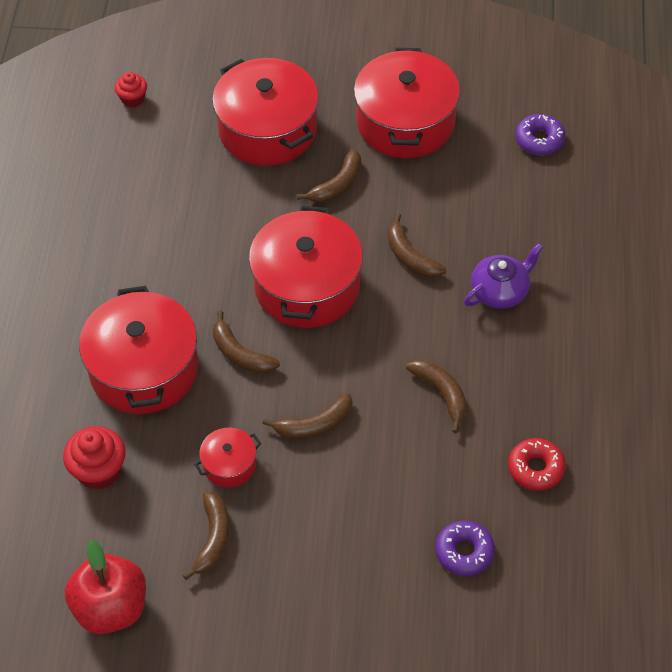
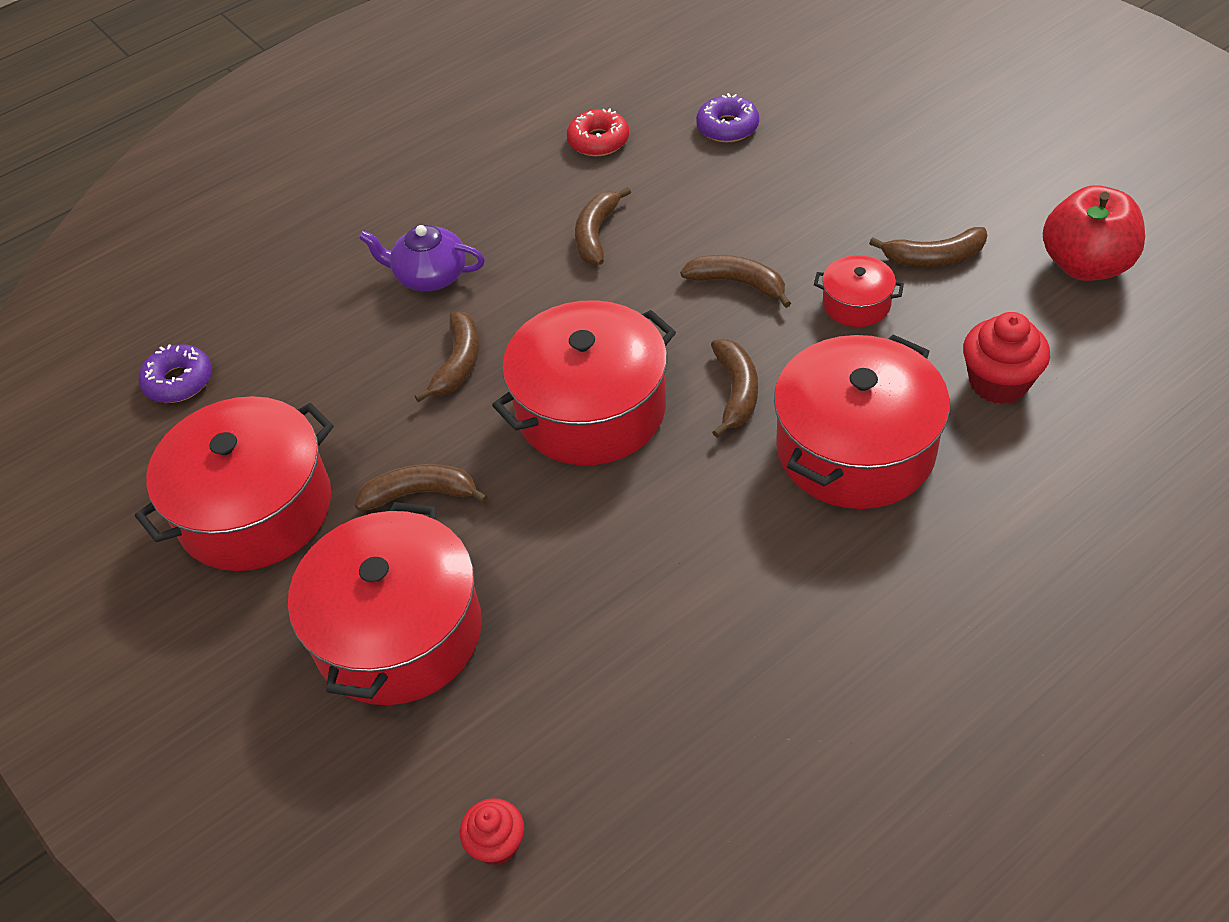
camera: 130 degrees left, 5 degrees down
brown banana [183,492,230,580] -> brown banana turned 150 degrees counterclockwise [869,227,987,267]

